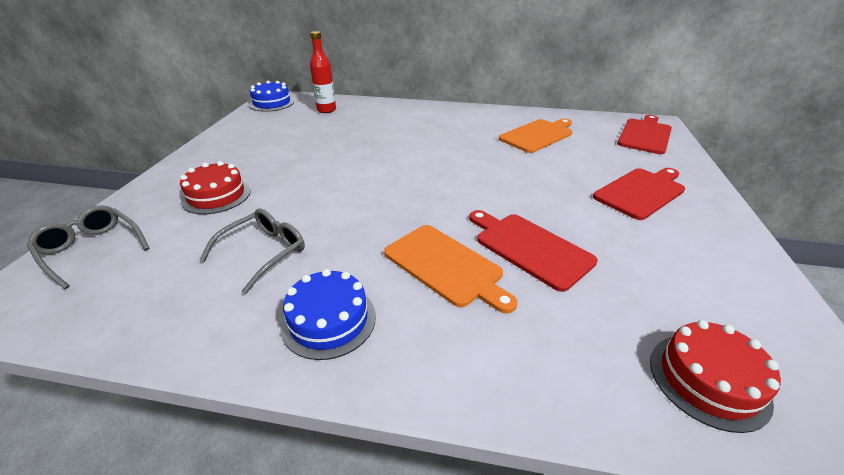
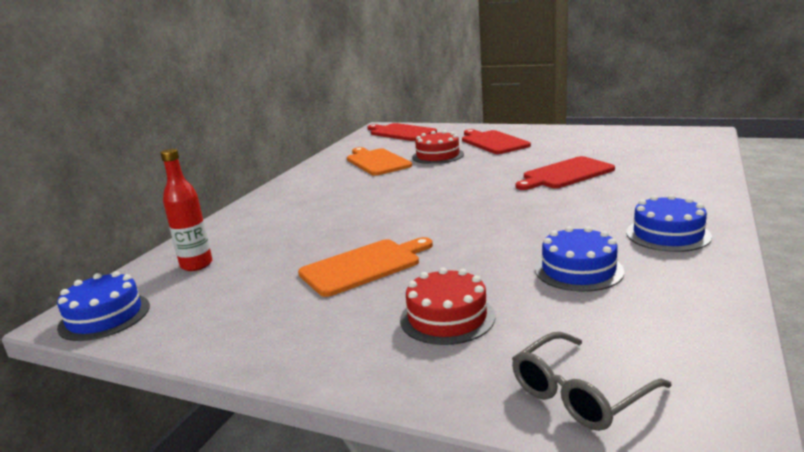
camera: 75 degrees left, 15 degrees down
grey glasses [200,208,305,294] -> blue cake [535,226,624,292]
orange cutting board [384,225,517,314] -> orange cutting board moved to [298,237,433,297]
red cake [650,320,781,433] -> red cake moved to [412,130,464,164]

